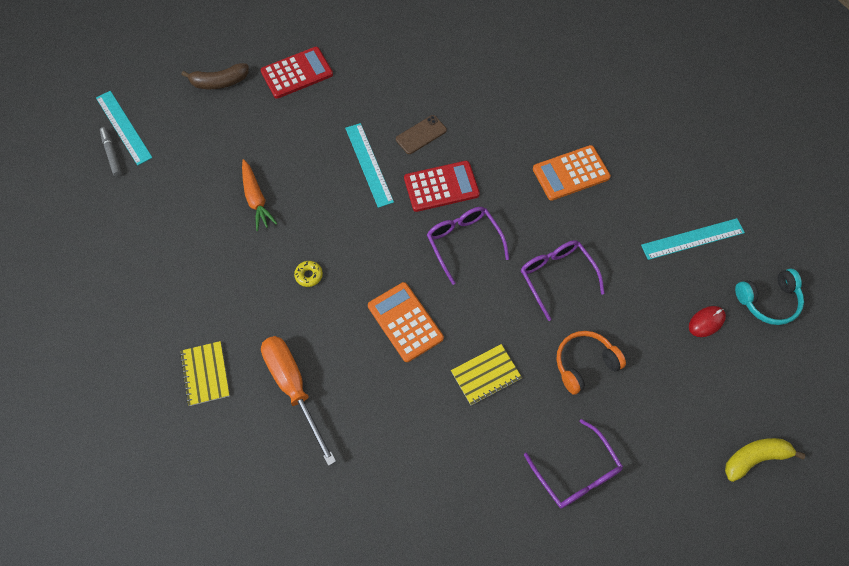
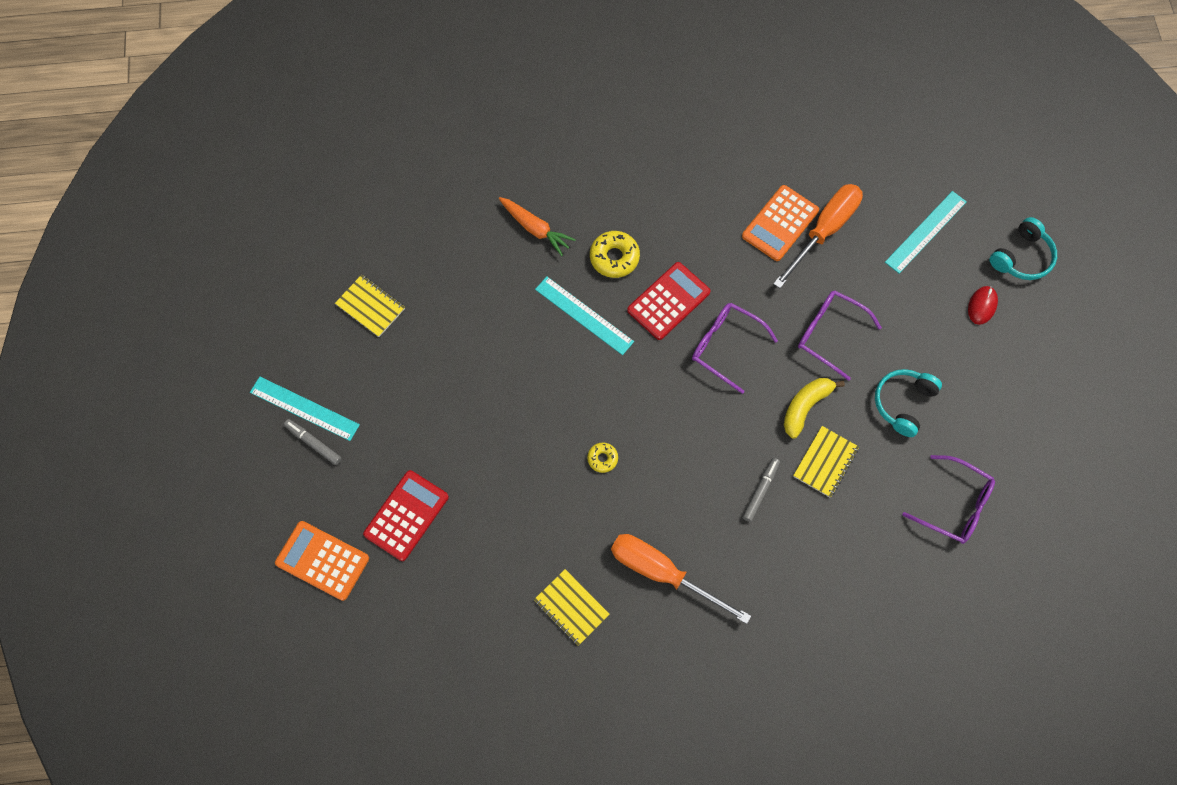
camera: 30 degrees left, 5 degrees up
brown banana [182,63,249,89] -> yellow notebook [335,275,405,337]
orange carrot [242,159,278,231] -> orange carrot moved to [499,197,576,256]
red calculator [261,47,333,99] -> red calculator moved to [363,470,449,561]
orange calculator [368,282,444,362] -> orange calculator moved to [275,521,369,601]
brown phone [396,115,447,154] -> yellow donut [590,231,640,278]
orange headphones [556,331,626,395] -> turquoise headphones [875,369,942,437]
yellow banana [725,438,806,482] -> yellow banana moved to [784,378,845,439]
none -> grey marker [743,458,780,522]
none -> orange screwdriver [773,184,863,288]

